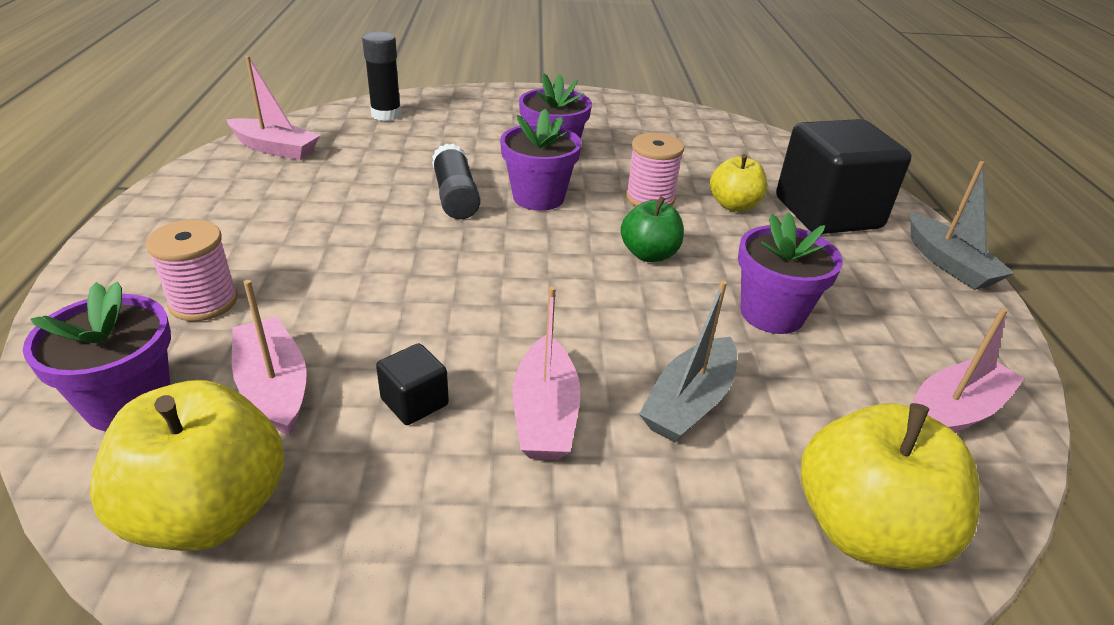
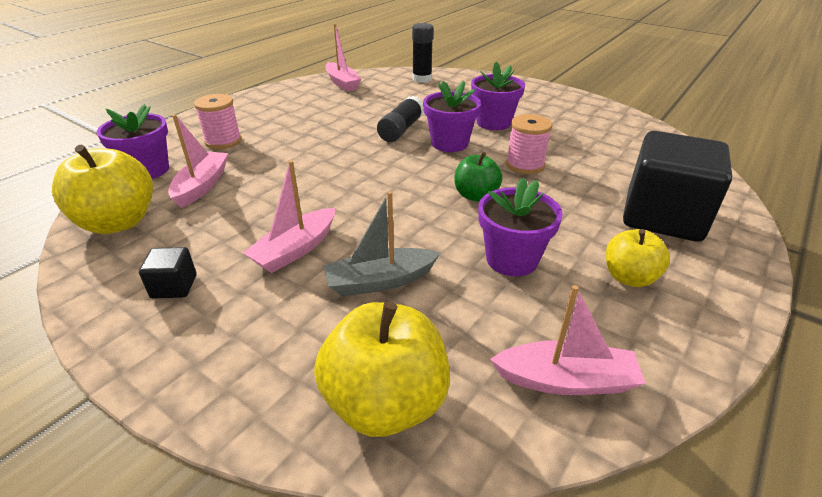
camera: 40 degrees right, 0 degrees up
black cube [376,343,449,425] -> black cube moved to [139,247,196,299]
yellow apple [710,154,767,211] -> yellow apple moved to [606,229,670,287]
grey boat [910,161,1014,290] -> none

